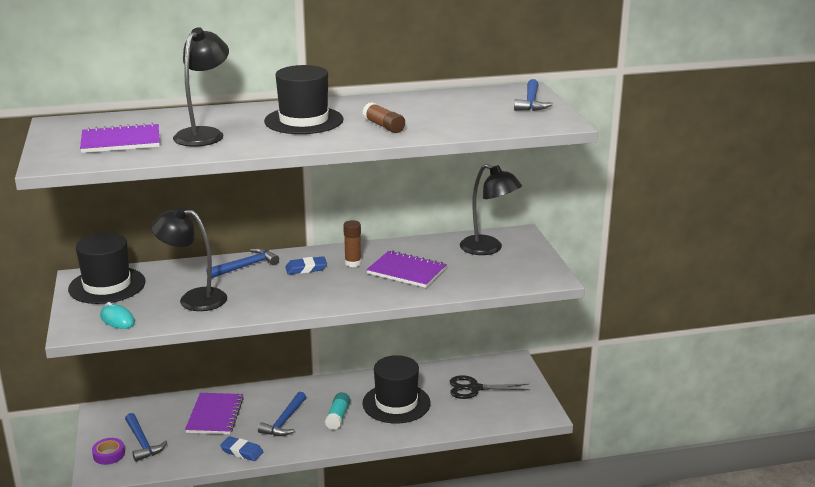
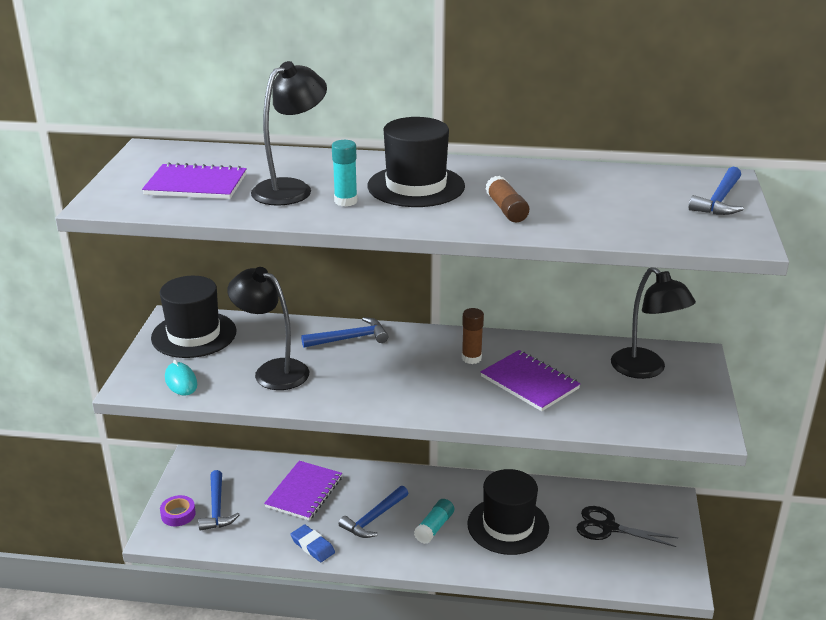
camera: 20 degrees right, 5 degrees up
blue eraser [285,256,327,275] -> none
none -> turquoise glue stick [332,140,358,206]

